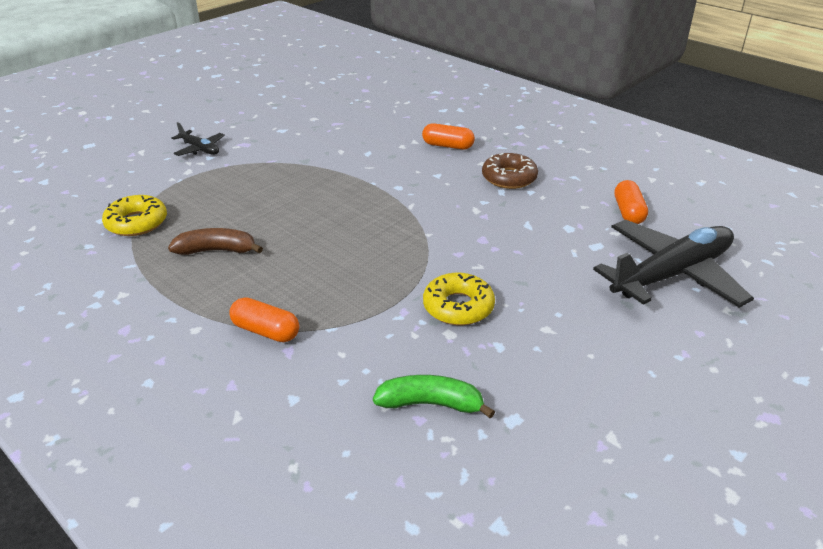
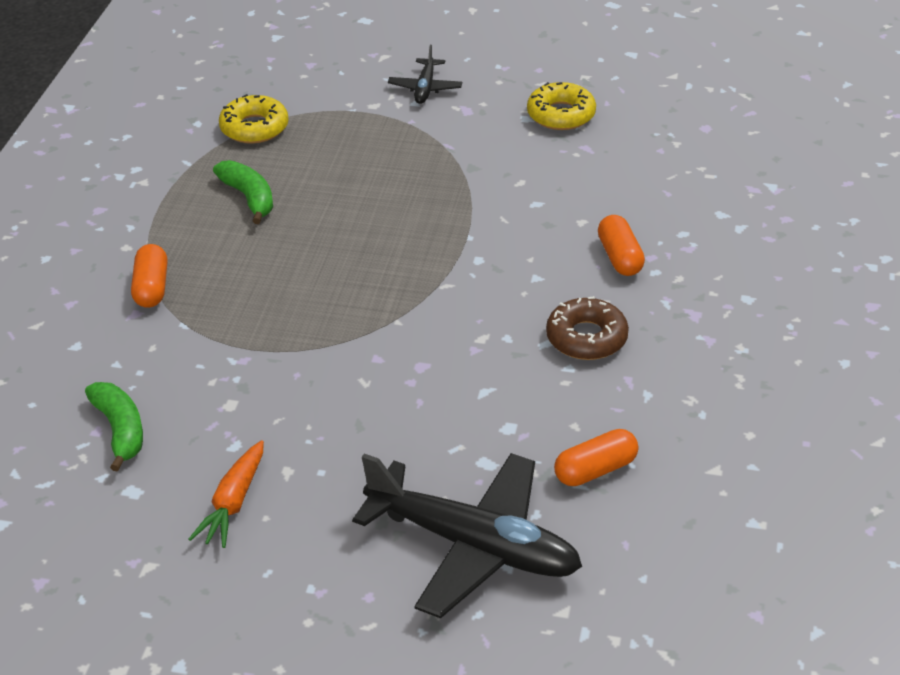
camera: 60 degrees right, 5 degrees up
brown banana [168,228,263,255] -> green banana [213,160,273,224]
yellow donut [423,273,495,325] -> yellow donut moved to [527,82,596,130]
none -> orange carrot [189,440,264,548]

